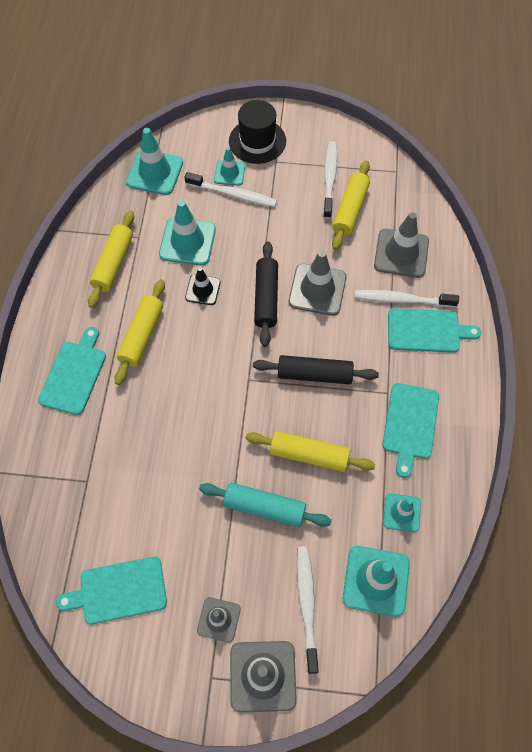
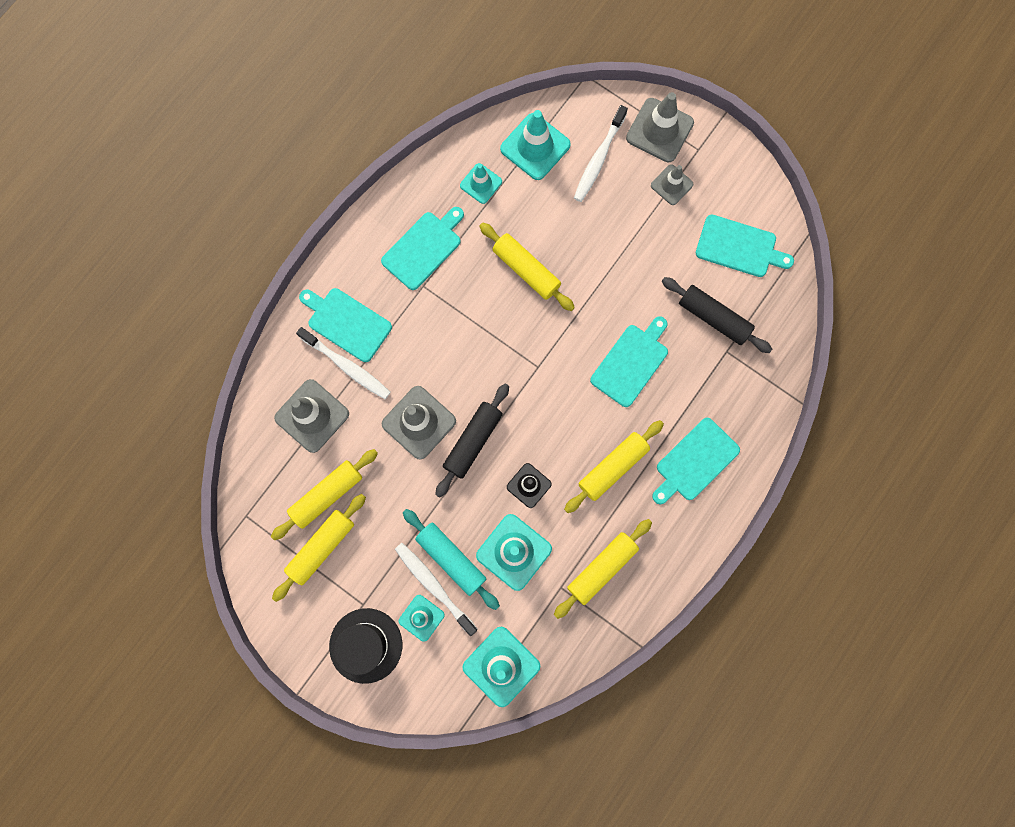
camera: 150 degrees left, 15 degrees up
turquoise rolling pin [199,483,332,527] -> turquoise rolling pin moved to [403,509,500,610]
black rolling pin [253,355,379,384] -> black rolling pin moved to [662,277,772,353]
white toothbrush [323,141,337,219] -> yellow rolling pin [272,494,366,602]
none -> turquoise cutting board [590,316,668,407]

